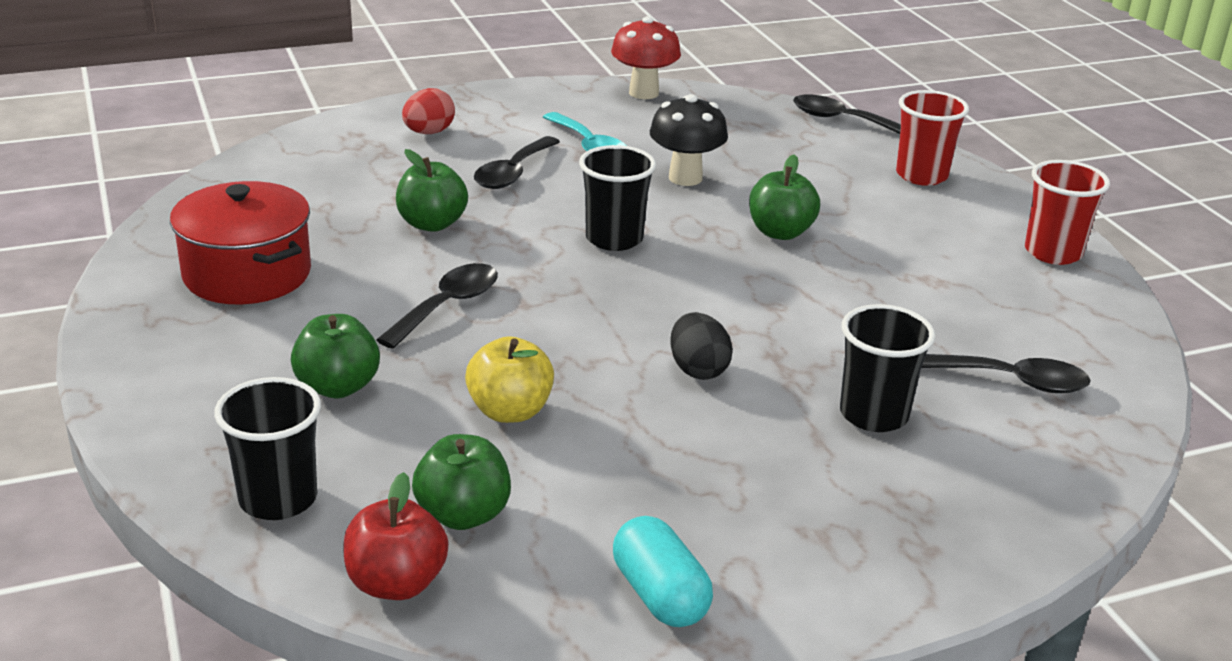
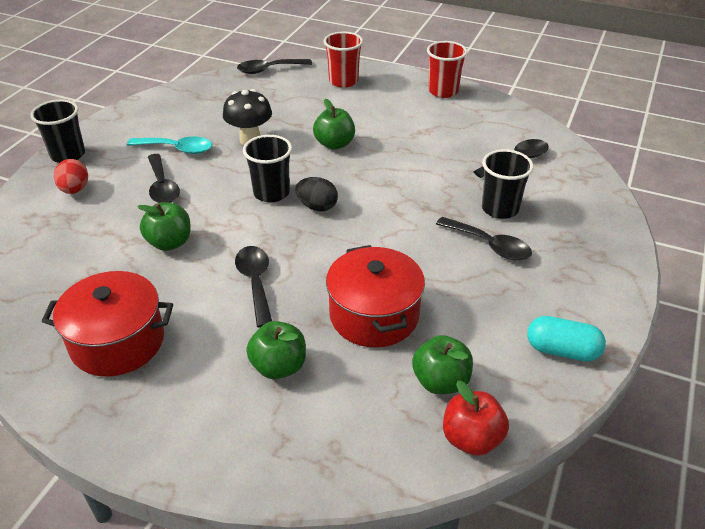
camera: 45 degrees left, 10 degrees up
black cup [214,377,321,520] -> black cup moved to [30,99,85,163]
yellow apple [465,336,554,423] -> red pot [326,245,425,347]
red mushroom [611,16,681,99] -> none
black egg [670,312,733,380] -> black egg moved to [295,177,338,212]
none -> black spoon [436,217,532,261]

